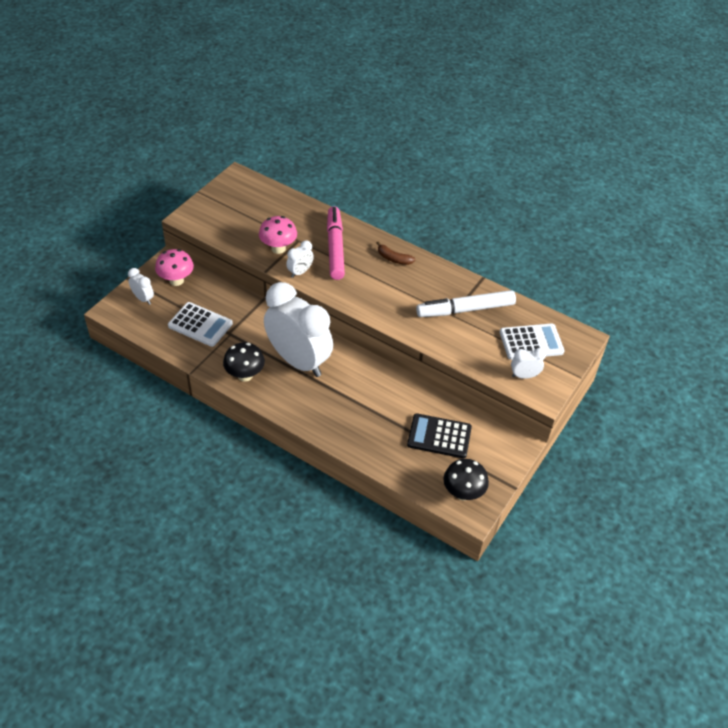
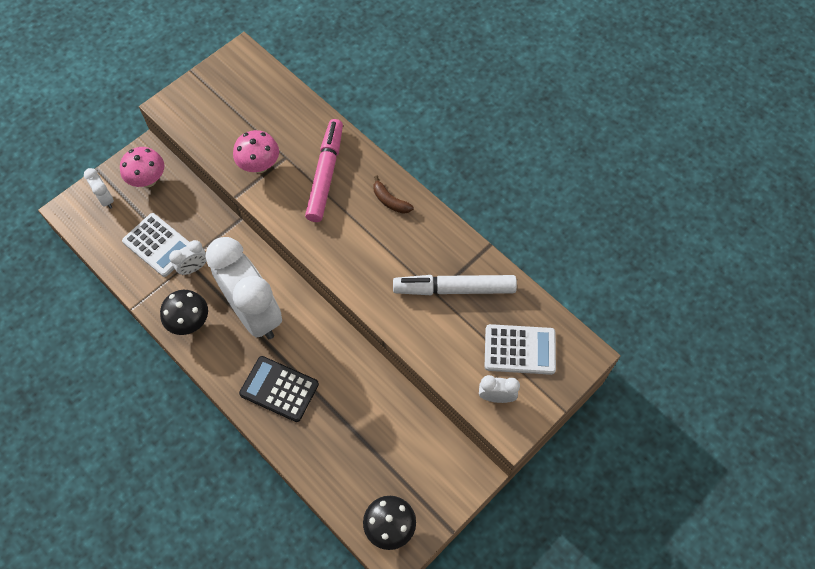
camera: 15 degrees right, 15 degrees up
white clock [286,240,314,278] -> white clock moved to [169,240,206,275]
black calculator [407,413,472,458] -> black calculator moved to [239,356,319,422]

